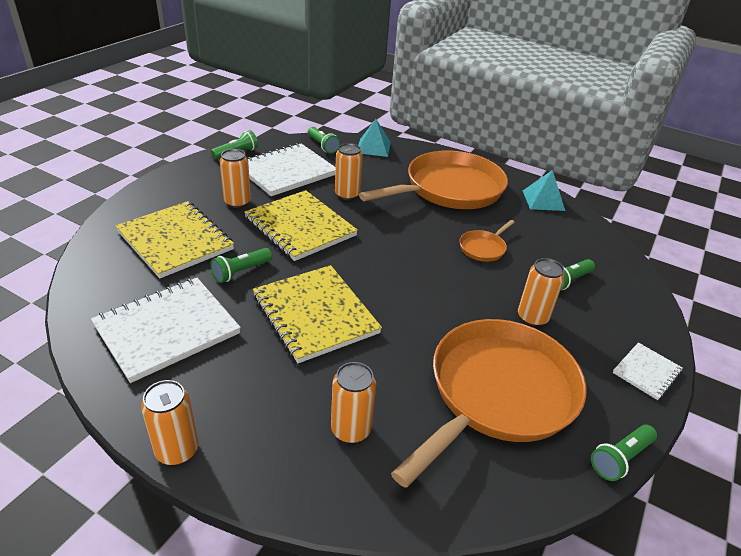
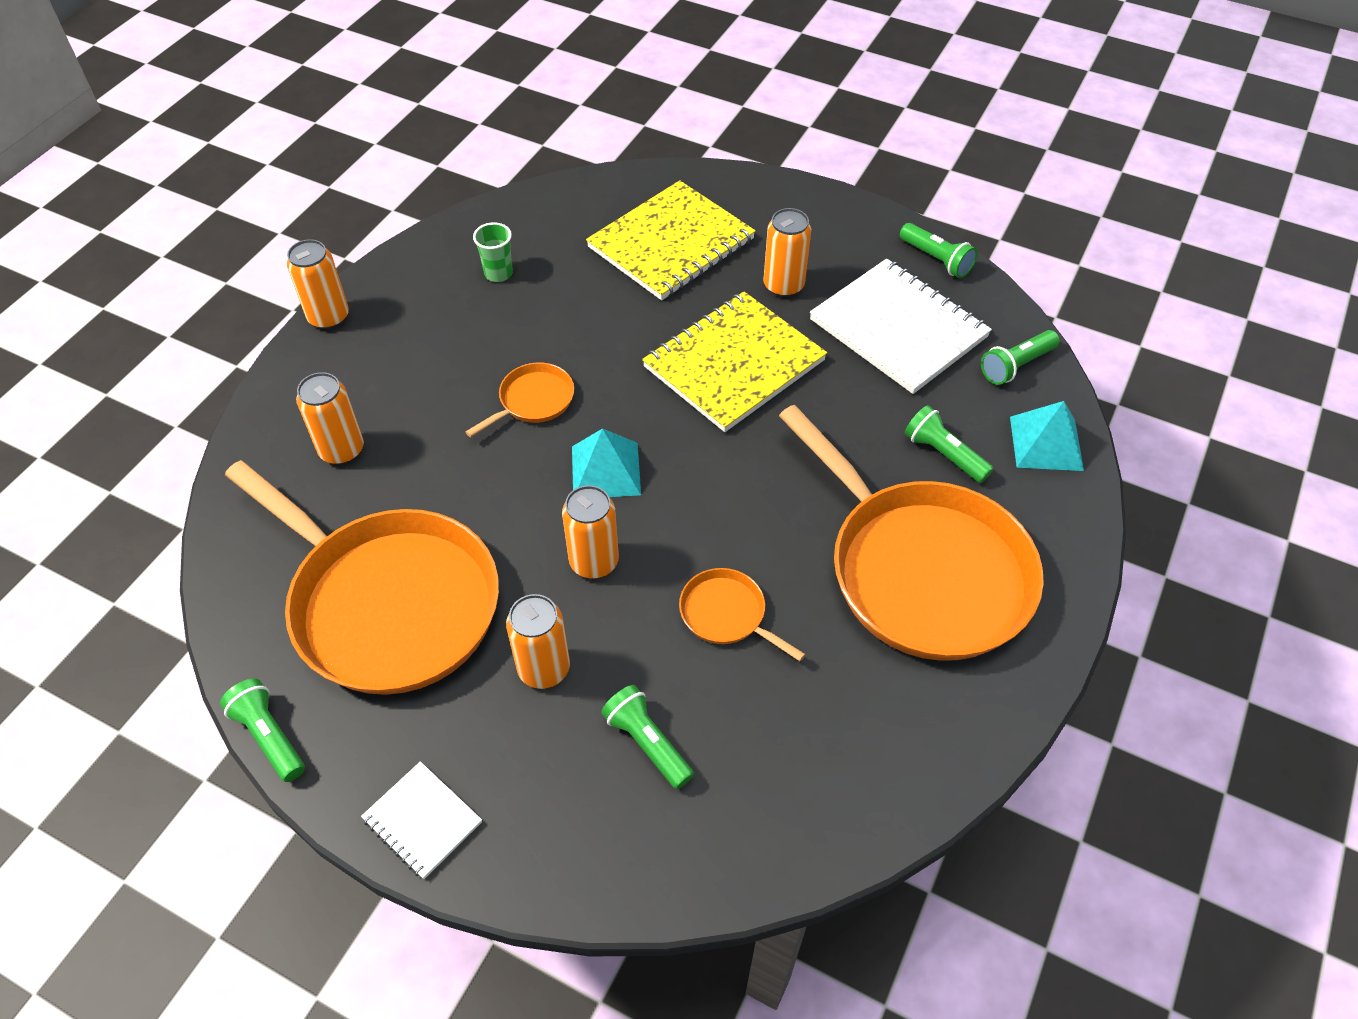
camera: 90 degrees right, 15 degrees up
white notebook [91,278,241,383] -> green cup [473,222,513,282]
green flashlight [210,248,272,283] -> green flashlight moved to [905,405,994,483]
yellow notebook [253,265,382,363] -> orange pan [466,363,574,437]
orange can [335,143,363,200] -> orange can moved to [562,485,619,579]
turquoise pyramid [523,170,565,211] -> turquoise pyramid moved to [572,428,641,497]

